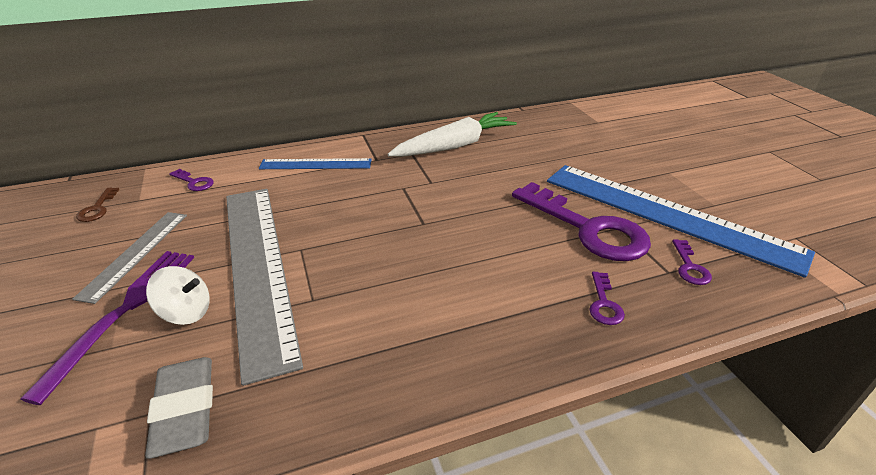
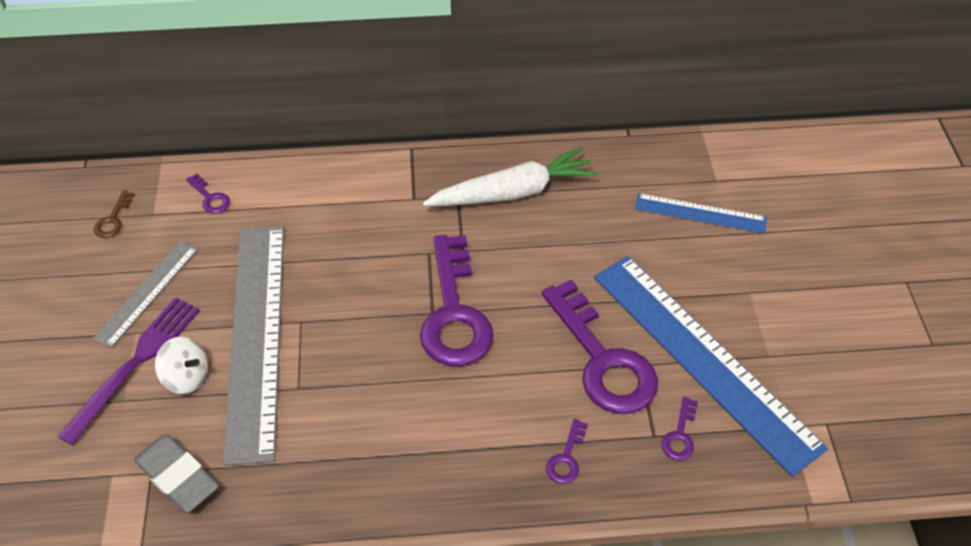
camera: 15 degrees right, 15 degrees up
grey eraser [145,357,213,459] -> grey eraser turned 45 degrees counterclockwise [134,435,219,513]
blue ruler [259,158,372,169] -> blue ruler moved to [635,193,767,234]
none -> purple key [420,235,494,366]

